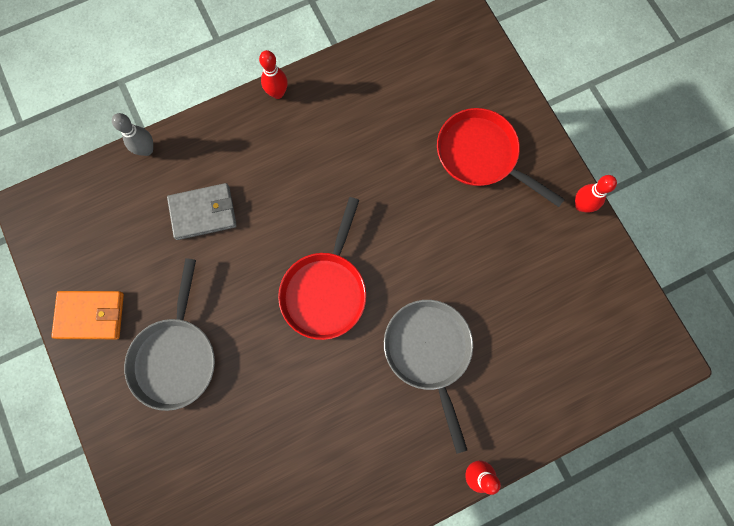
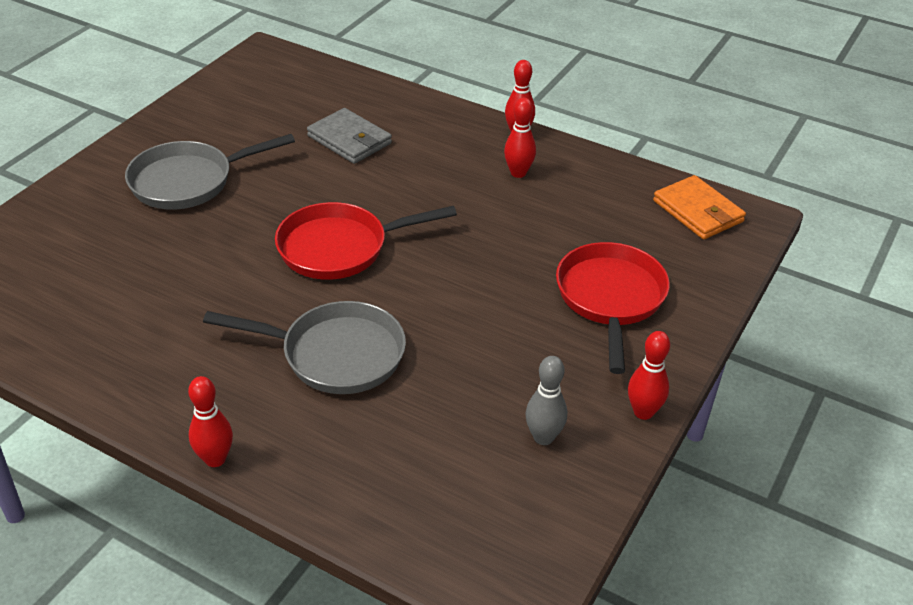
camera: 55 degrees right, 35 degrees down
orange wallet [51,291,124,339] -> orange wallet moved to [653,175,746,240]
grey bowling pin [112,113,153,156] -> grey bowling pin moved to [525,356,567,445]
grey pan [384,300,473,454] -> grey pan turned 60 degrees clockwise [203,301,406,394]
none -> red bowling pin [504,98,536,178]

